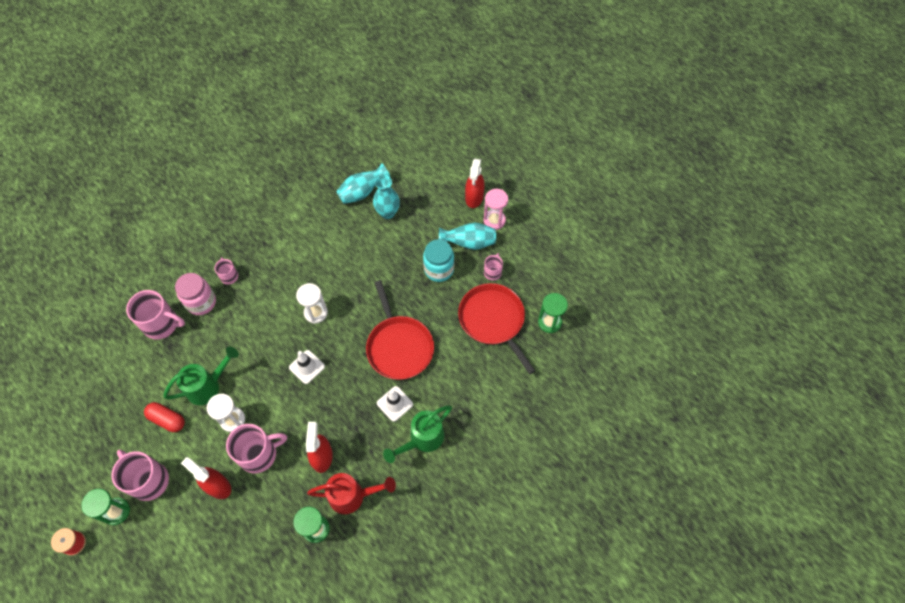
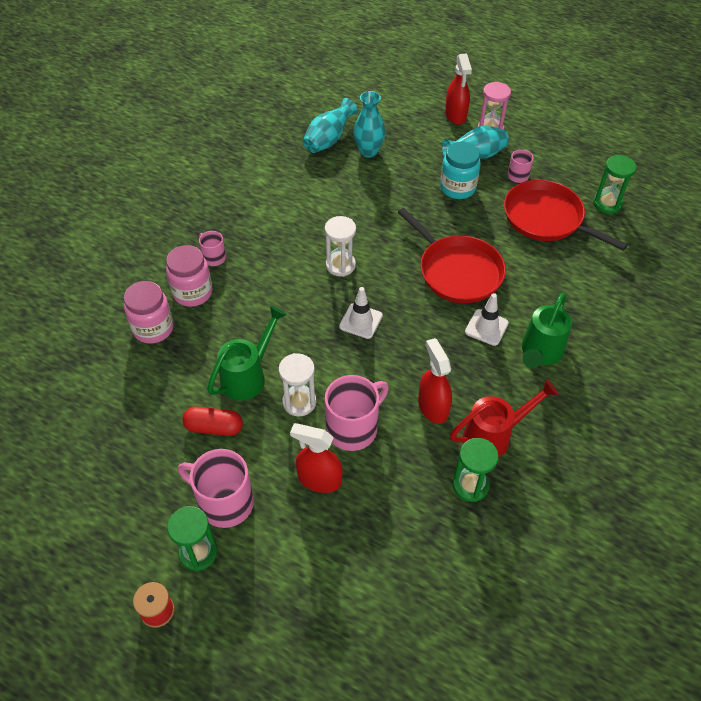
camera: 20 degrees left, 10 degrees down
pink mug [126,290,185,340] -> pink jar [124,281,174,344]

